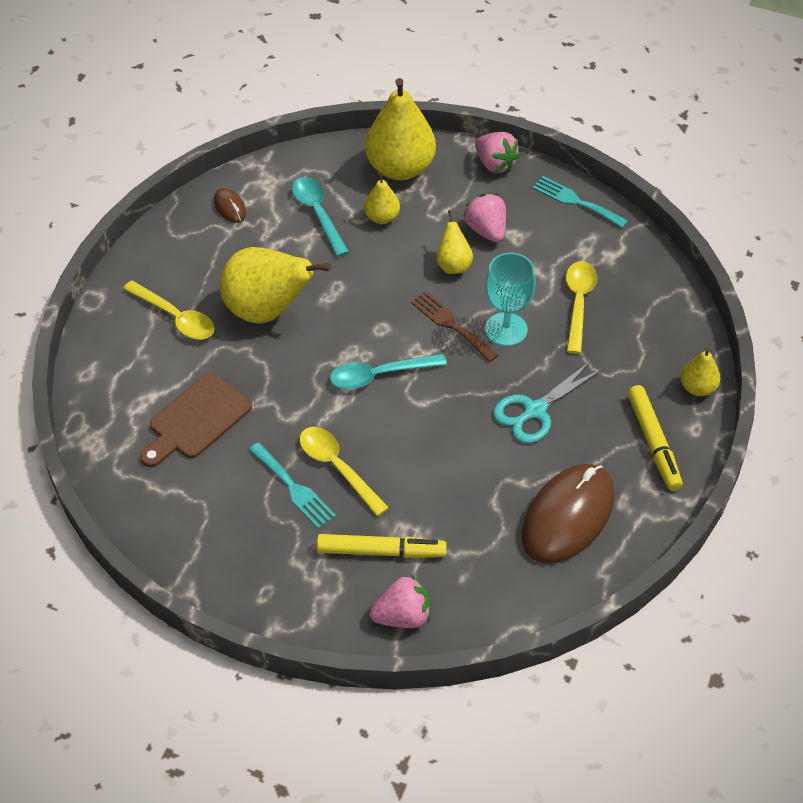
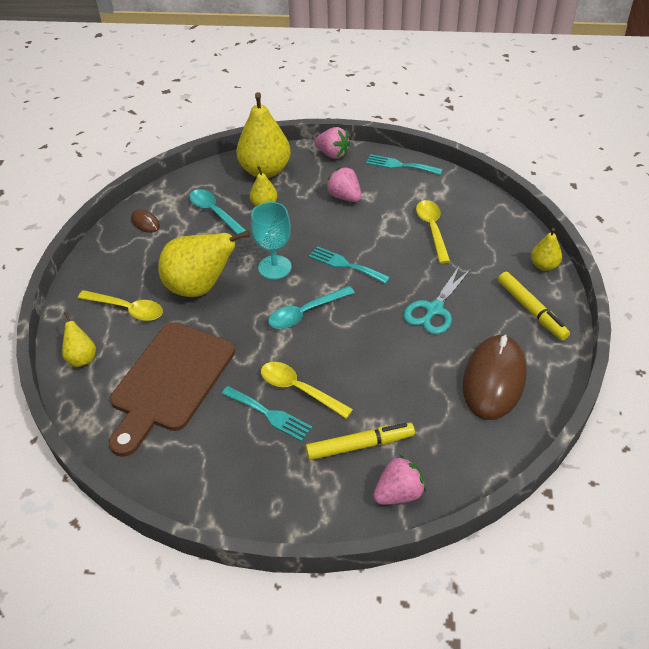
camera: 15 degrees left, 5 degrees down
brown cutting board [140,373,252,467] -> brown cutting board [109,322,235,457], size x1.54
brown fork [411,291,498,362] -> turquoise fork [309,246,390,284]
yellow pear [436,210,473,274] -> yellow pear moved to [62,311,96,367]
turquoise goblet [485,253,536,346] -> turquoise goblet moved to [251,202,292,279]

